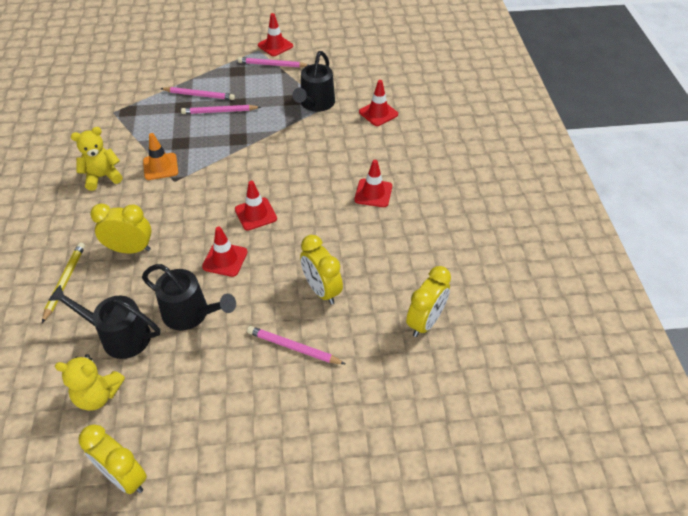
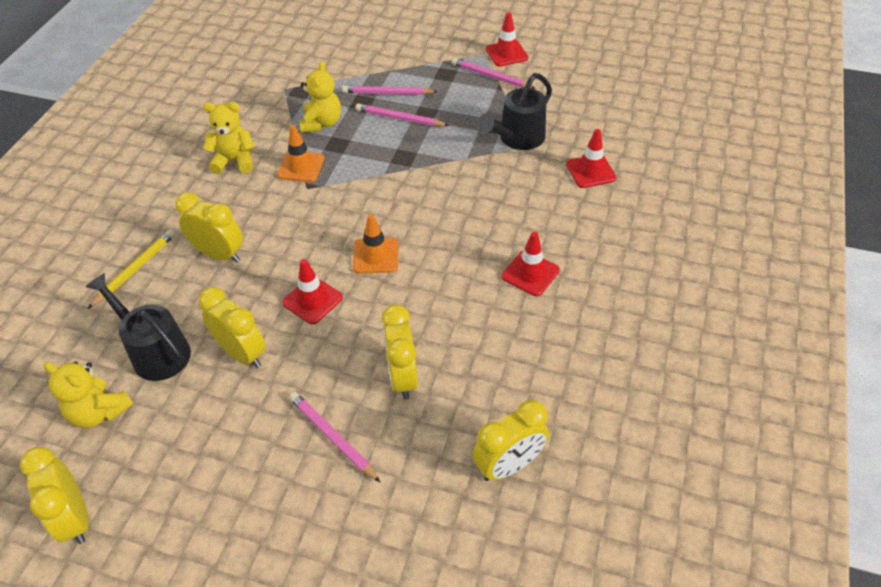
camera: 25 degrees right, 0 degrees up
black watering can [142,264,236,331] -> yellow clock [199,287,266,368]
pink pencil [160,87,235,100] -> pink pencil turned 150 degrees clockwise [342,86,438,95]
red traffic cone [235,181,277,230] -> orange traffic cone [353,214,398,274]
none -> yellow teddy bear [299,61,341,133]

